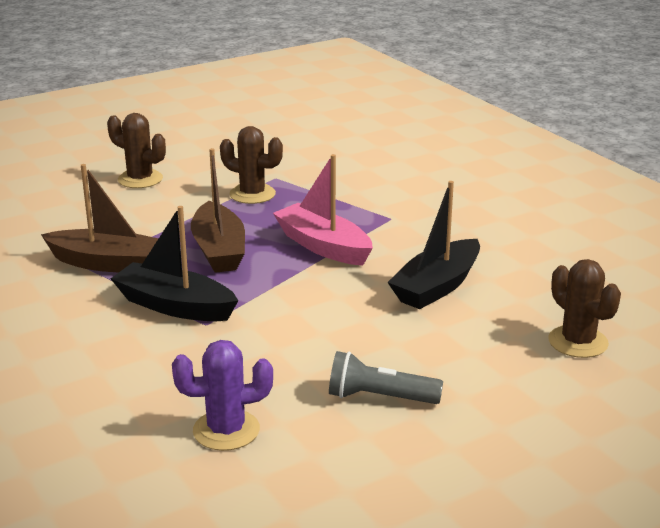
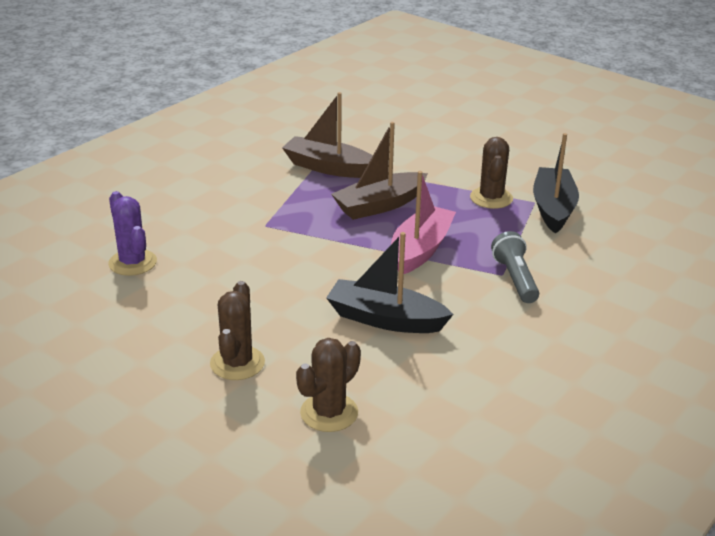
camera: 70 degrees right, 5 degrees up
brown boat [41,164,159,272] -> brown boat turned 120 degrees clockwise [282,92,373,178]
brown cactus [107,113,166,188] -> brown cactus moved to [210,281,265,380]
black boat [111,206,238,321] -> black boat moved to [533,133,579,234]
grey flashlight [329,351,443,404] -> grey flashlight moved to [491,231,539,303]

